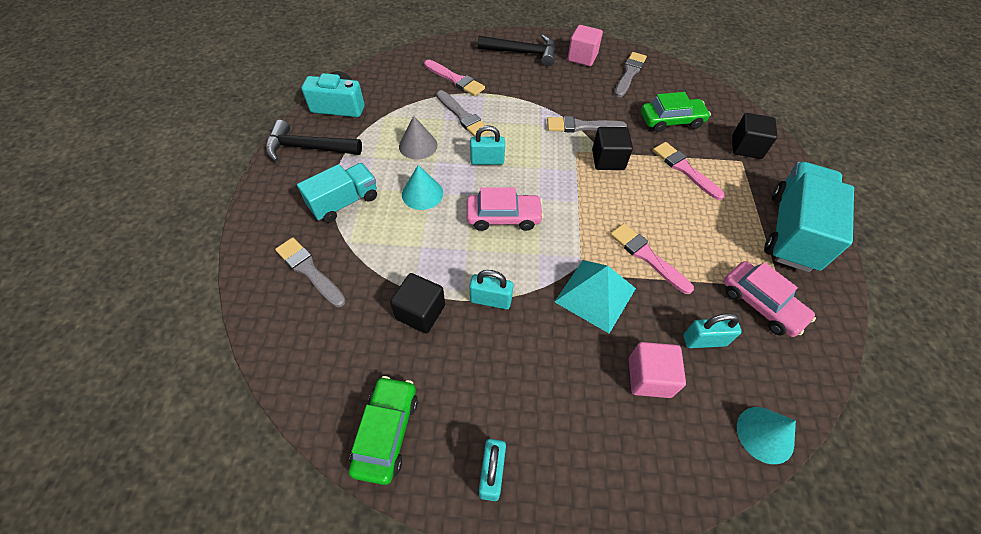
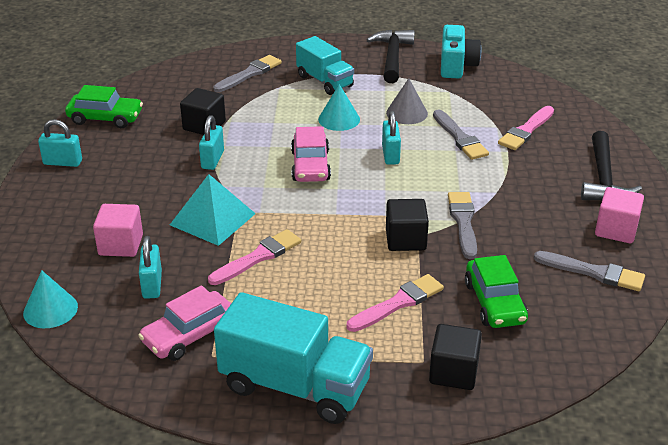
camera: 90 degrees right, 20 degrees down
grey brush [437,90,490,137] -> grey brush turned 75 degrees counterclockwise [433,109,489,160]

